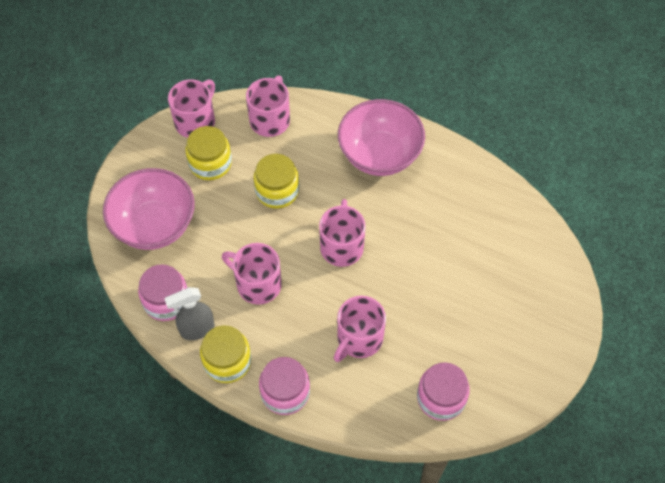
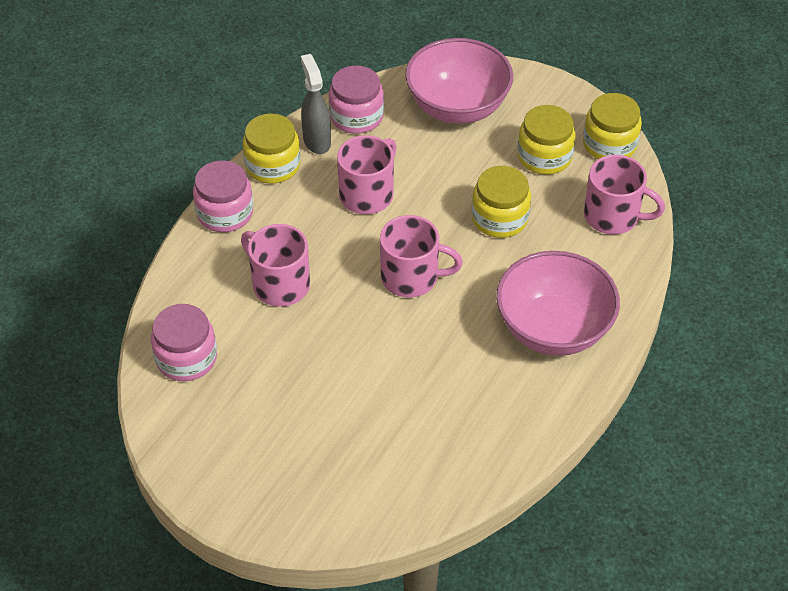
camera: 95 degrees right, 10 degrees down
pink mug [168,79,215,138] -> yellow jar [583,93,642,159]

